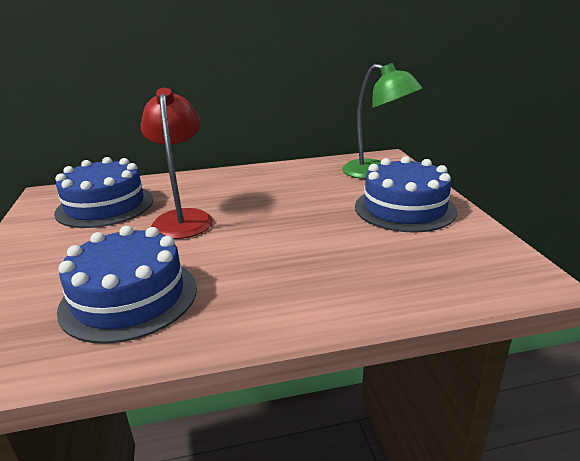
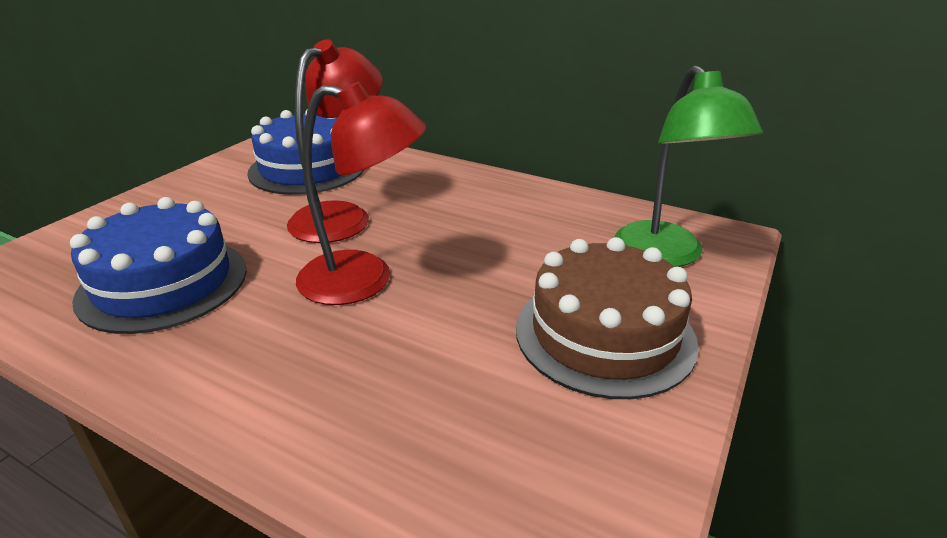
camera: 40 degrees right, 5 degrees up
blue cake [355,156,457,232] -> brown cake [516,237,699,399]
none -> red lamp [296,82,427,305]

